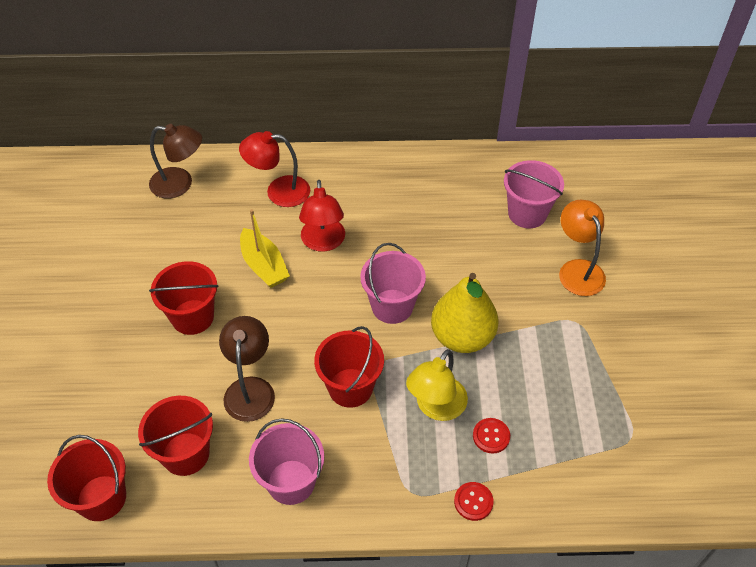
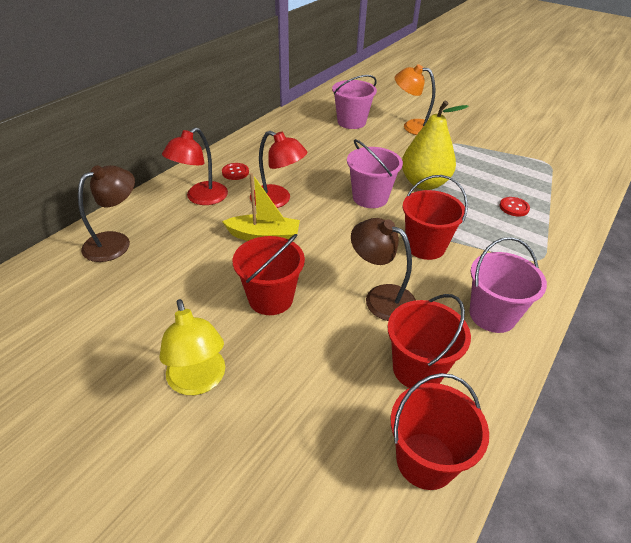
camera: 55 degrees left, 10 degrees down
yellow lamp [406,349,468,421] -> yellow lamp moved to [159,299,225,395]
red button [454,482,494,521] -> red button moved to [222,163,249,180]

